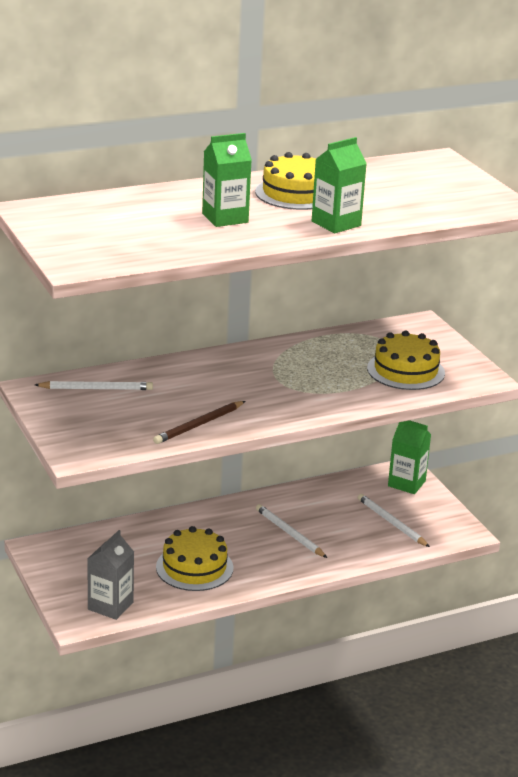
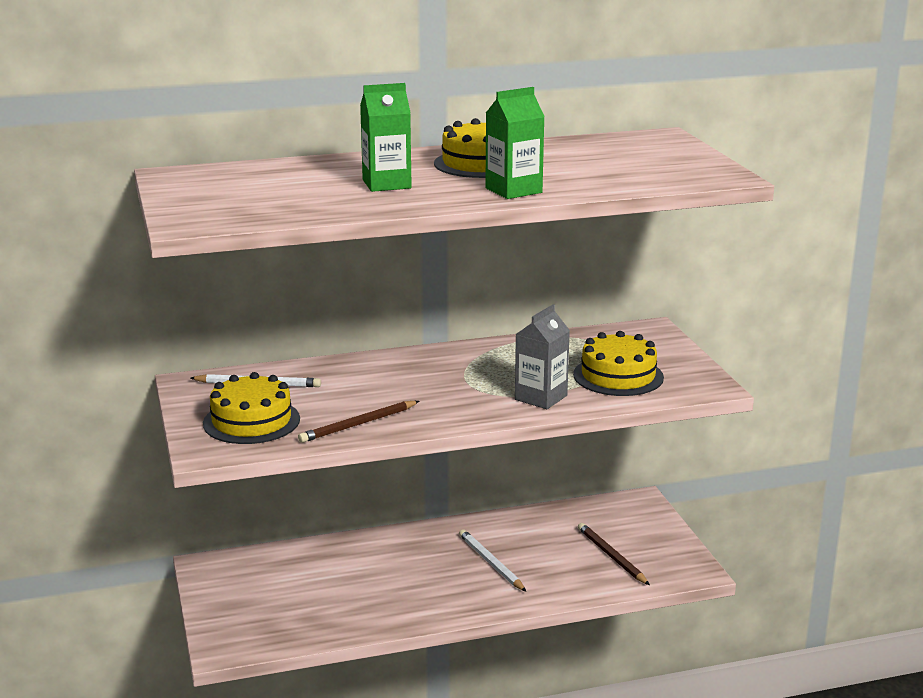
camera: 10 degrees right, 5 degrees down
grey carton [87,530,134,620] -> grey carton moved to [515,304,570,409]
yellow cake [156,526,234,591] -> yellow cake moved to [203,372,300,444]
white pencil [358,494,430,547] -> brown pencil [578,523,650,585]
green carton [388,420,431,494] -> none

